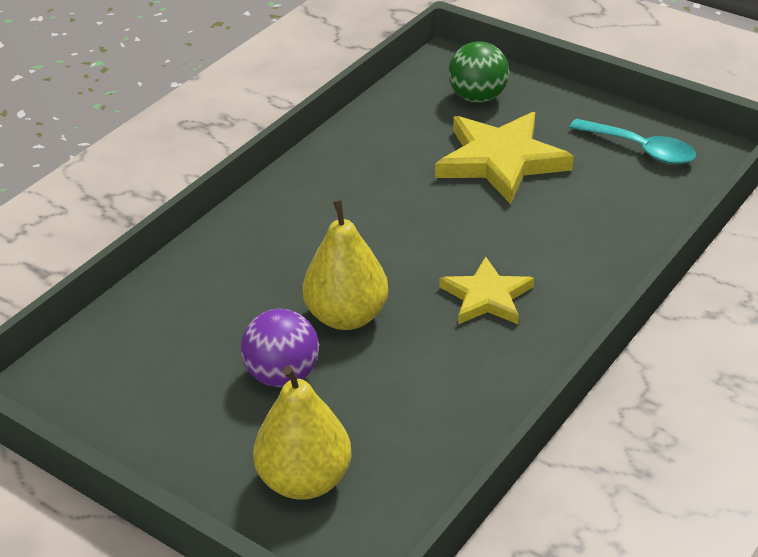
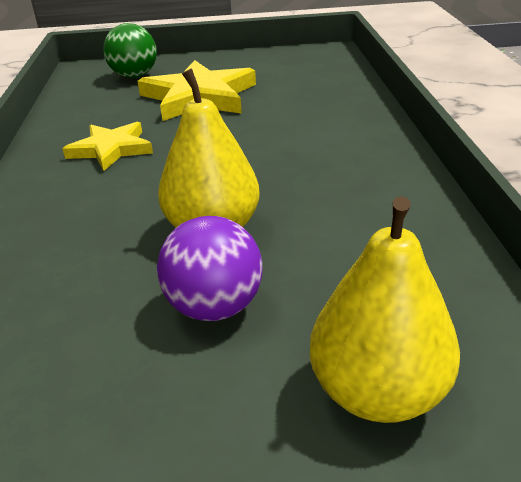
camera: 40 degrees left, 5 degrees down
yellow star [439,257,534,324] -> yellow star moved to [62,122,153,171]
turquoise spoon [569,119,696,164] -> none

